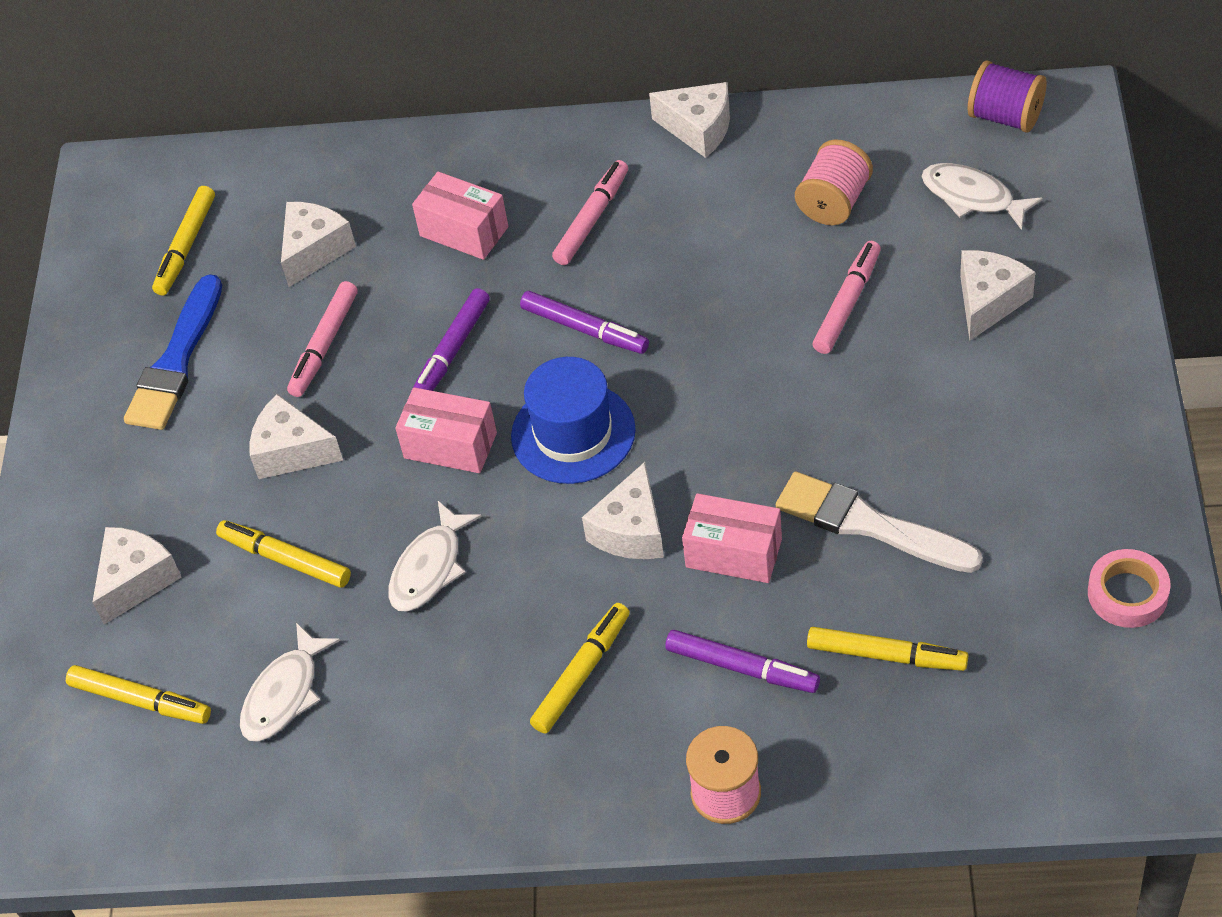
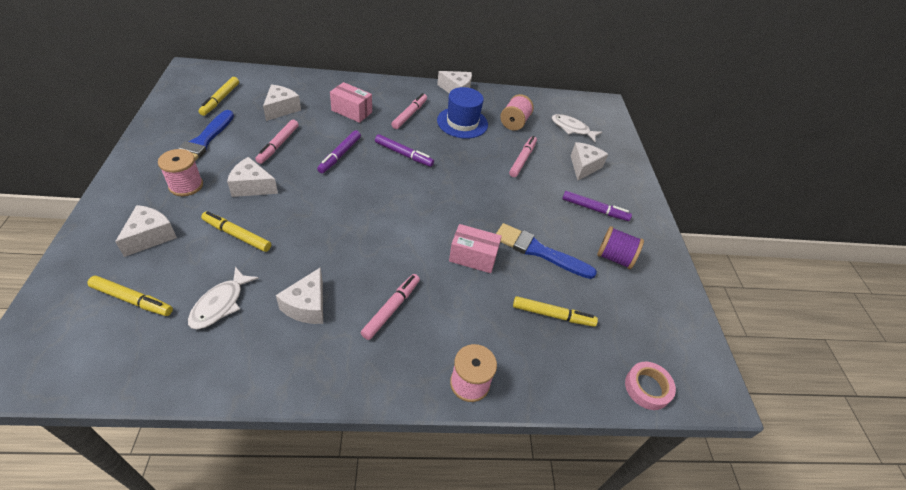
camera: 15 degrees left, 5 degrees down
white fish [388,501,482,612] -> none
pink box [395,387,497,473] -> none
blue hat [511,357,636,484] -> blue hat moved to [437,87,488,139]
yellow marker [530,603,630,734] -> pink marker [361,274,420,340]
white cheese [582,462,664,559] -> white cheese moved to [276,267,323,324]
purple marker [665,630,820,693] -> purple marker moved to [562,191,632,221]
white brush [776,472,983,573] -> blue brush [496,223,597,279]
purple spool [968,60,1047,132] -> purple spool moved to [597,226,644,269]
pink tape [1088,549,1171,628] -> pink tape moved to [625,362,676,410]
none -> pink spool [158,149,203,196]

